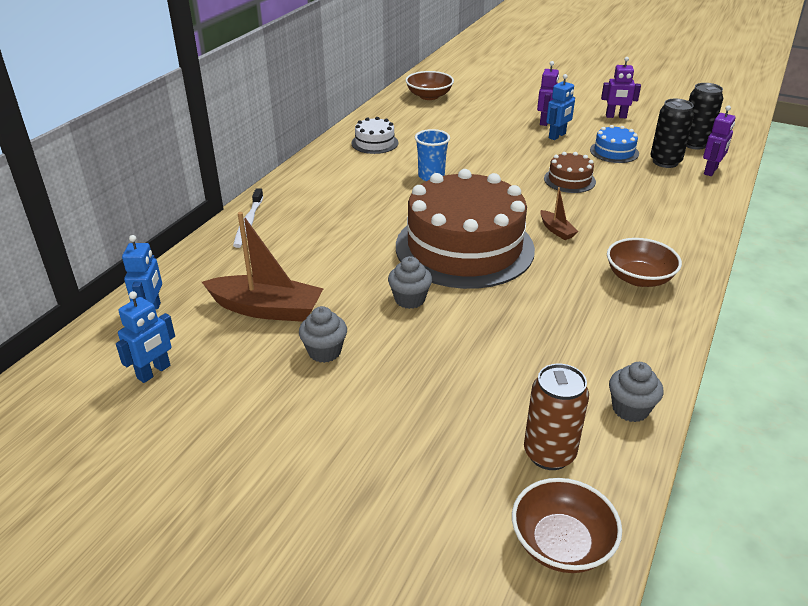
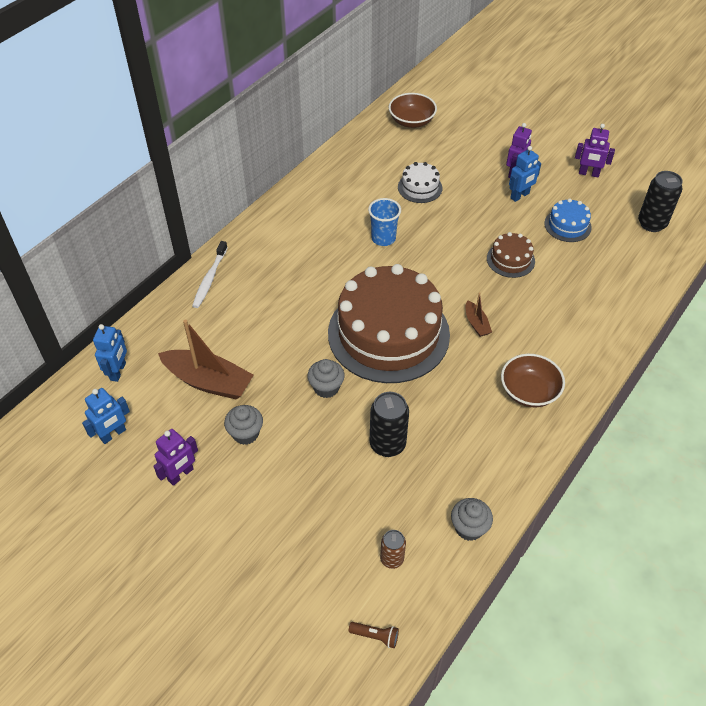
camera: 10 degrees right, 15 degrees up
white cake [351,117,398,154] -> white cake moved to [398,162,442,203]
brown bowl [512,478,622,573] -> brown flashlight [348,622,399,648]
brown can [524,364,589,470] -> brown can [380,530,406,569], size x0.59
black can [650,99,694,168] -> black can moved to [370,392,409,457]
purple robot [703,105,736,176] -> purple robot moved to [153,429,198,486]

